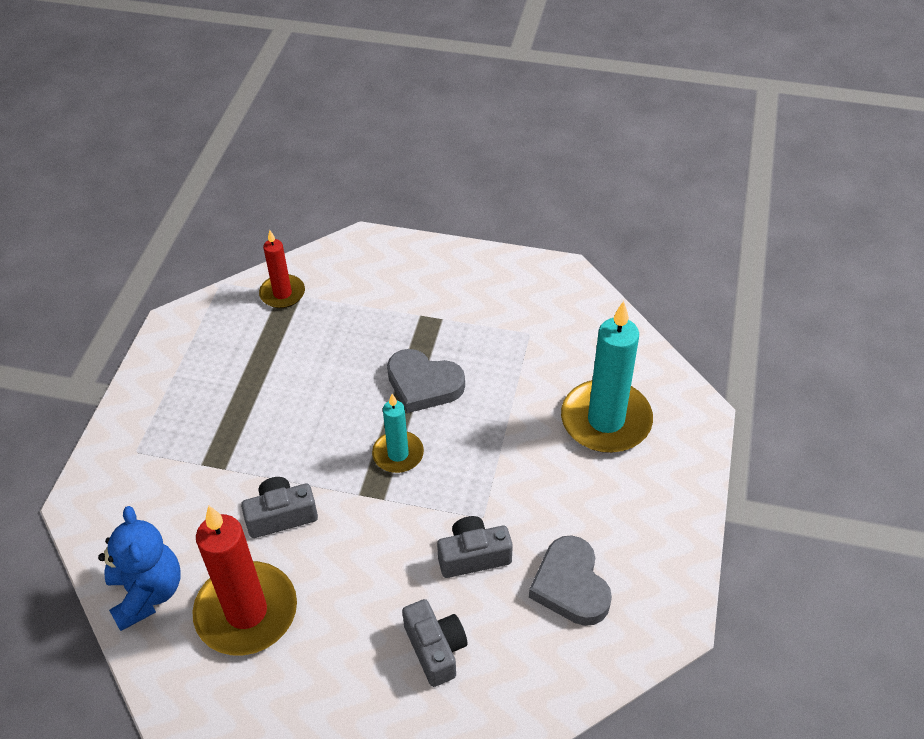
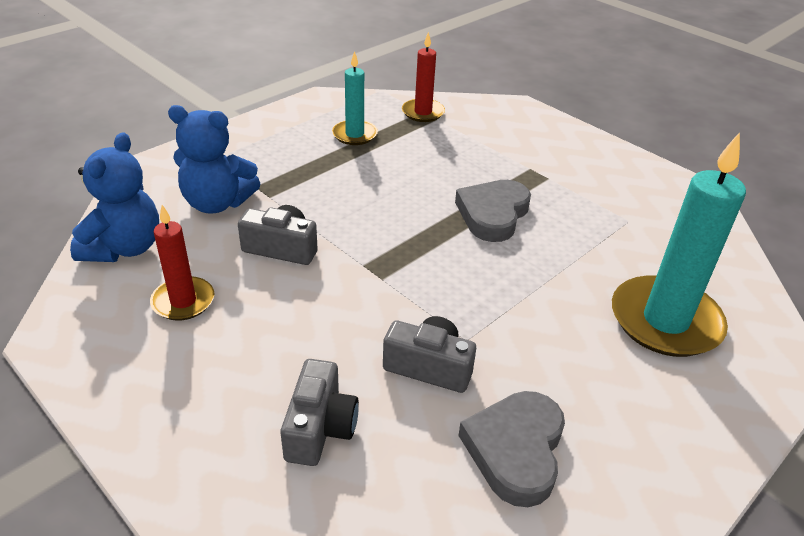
camera: 30 degrees right, 10 degrees down
red candle [192,506,297,655] -> red candle [150,205,214,321], size x0.55
turquoise candle [372,394,424,473] -> turquoise candle moved to [332,51,378,145]
grey heart [387,349,465,413] -> grey heart turned 60 degrees clockwise [455,180,531,242]
none -> blue teddy bear [168,105,260,214]

